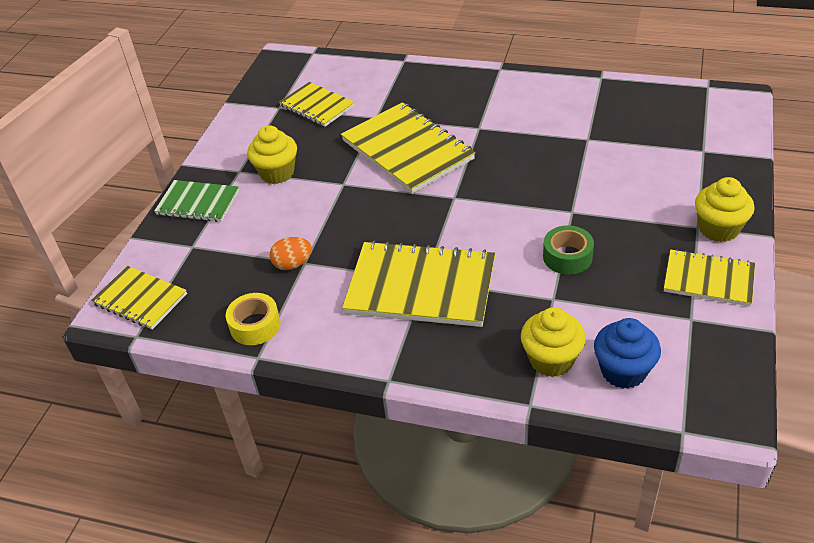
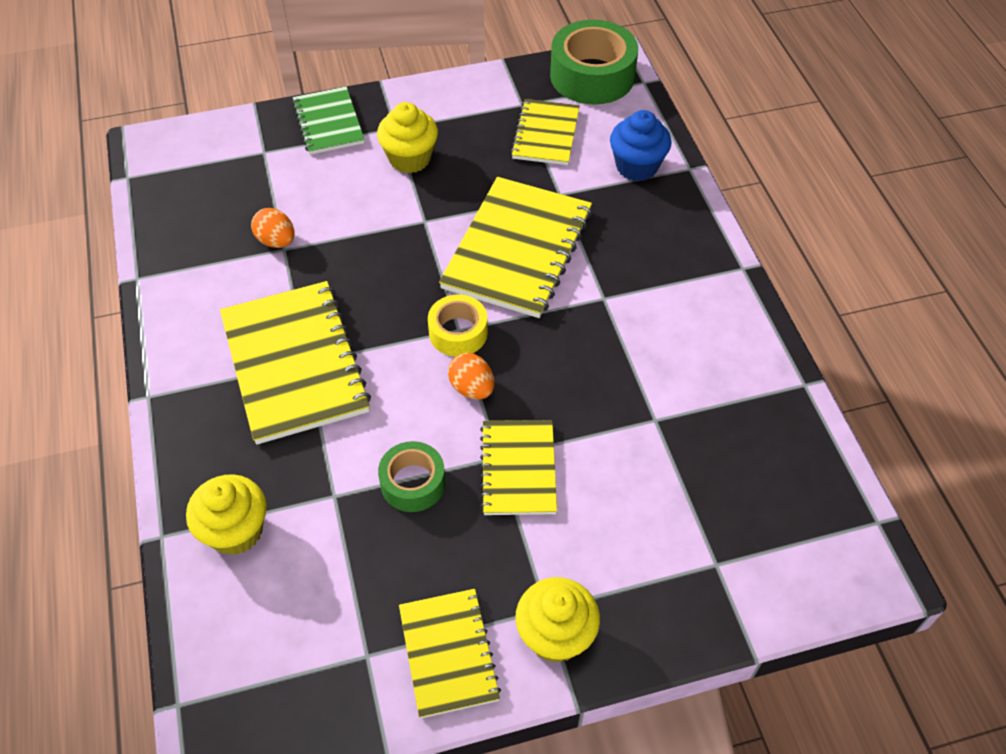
camera: 55 degrees right, 10 degrees up
yellow notebook [91,266,187,330] -> yellow notebook moved to [480,420,557,515]
yellow tape [226,293,281,345] -> yellow tape moved to [428,294,488,357]
blue cupcake [594,318,661,389] -> blue cupcake moved to [610,110,672,181]
none -> orange egg [448,353,494,399]
none -> green tape [550,20,638,105]

